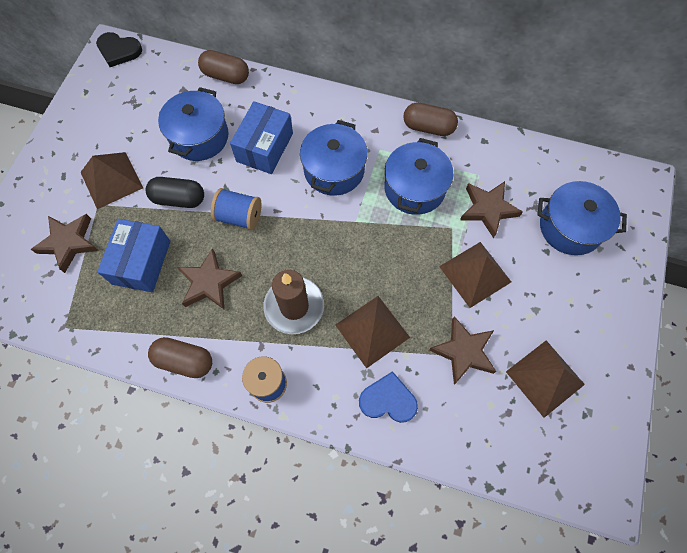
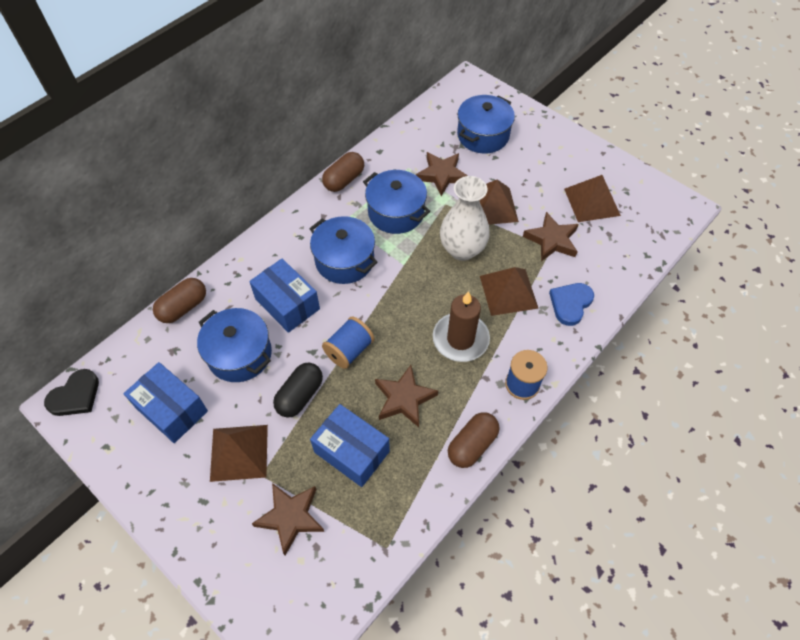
camera: 65 degrees left, 10 degrees down
none -> blue box [124,362,208,443]
none -> white vase [440,176,490,261]

